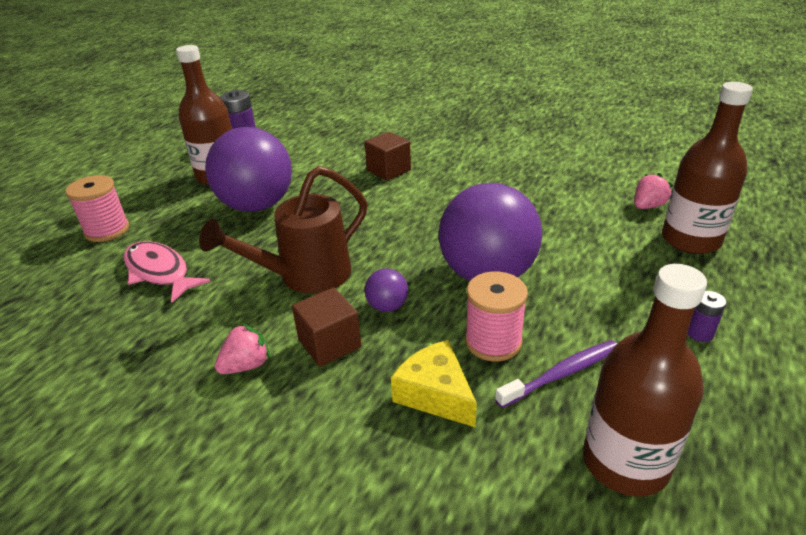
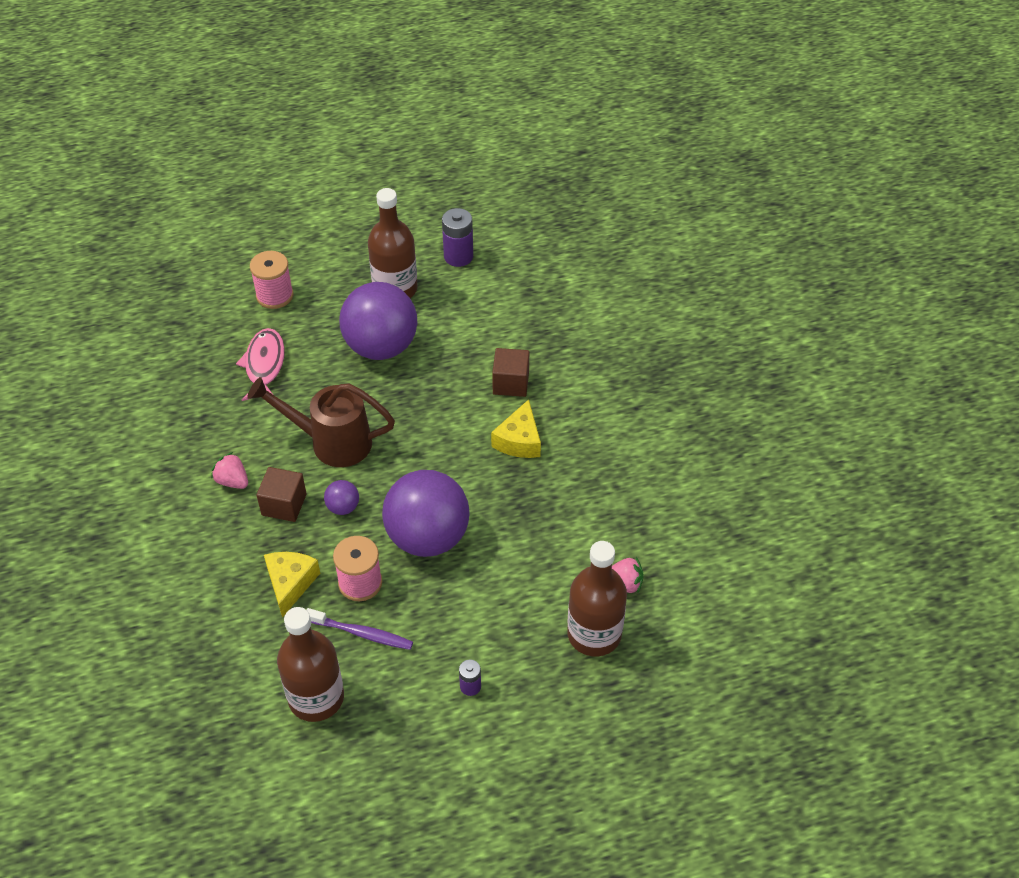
camera: 45 degrees right, 15 degrees up
pink strawberry [215,323,270,374] -> pink strawberry turned 150 degrees counterclockwise [211,452,248,489]
none -> yellow cheese [491,399,541,458]

